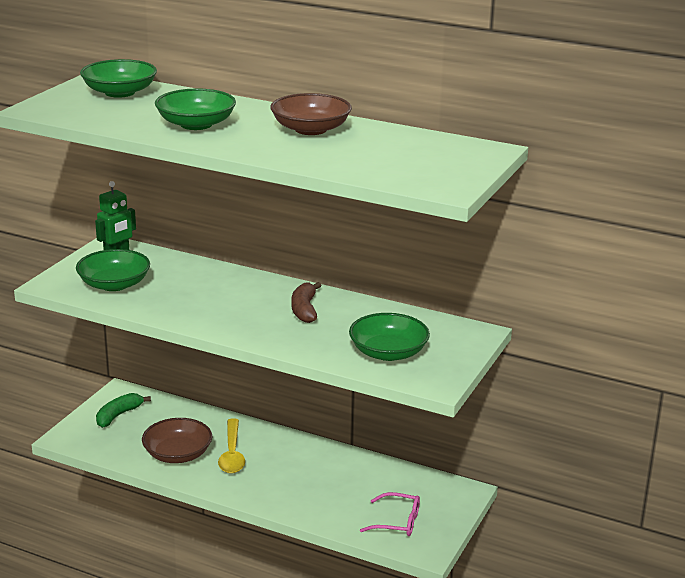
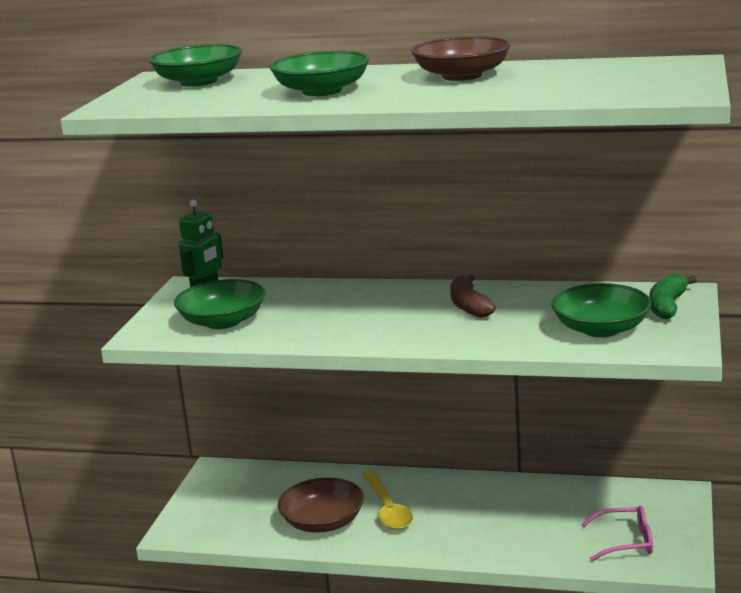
camera: 10 degrees left, 5 degrees down
green banana [96,393,151,428] -> green banana moved to [650,274,697,319]

